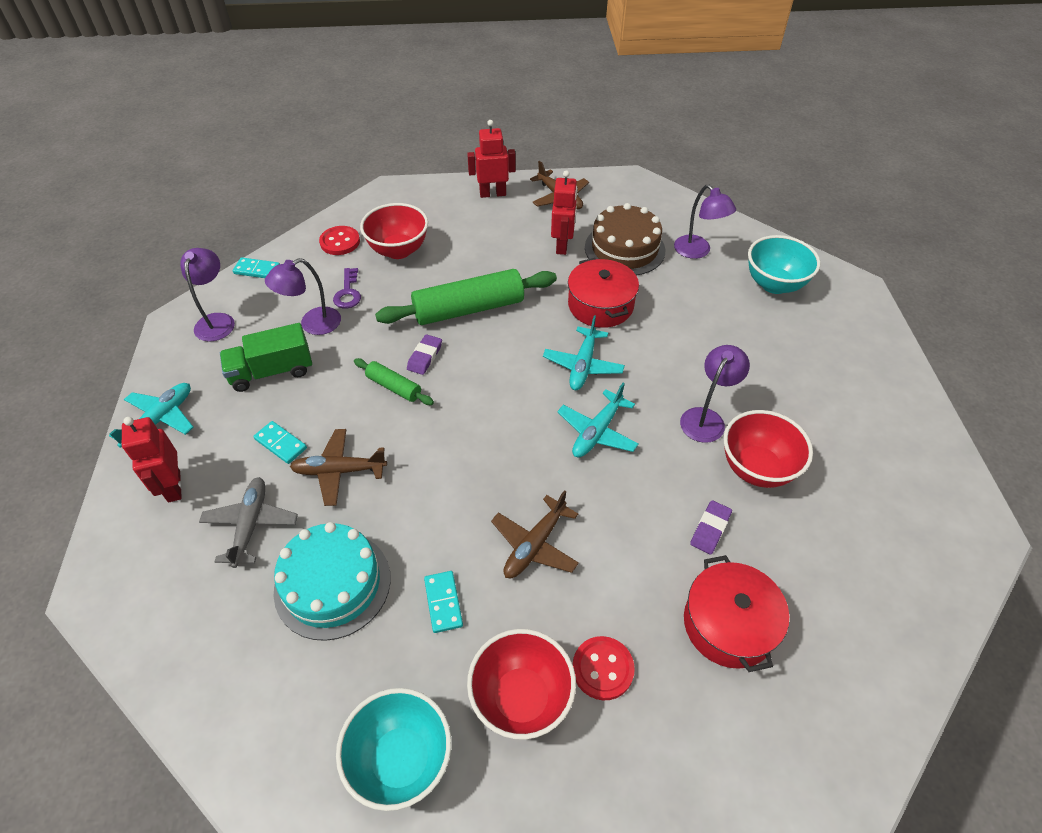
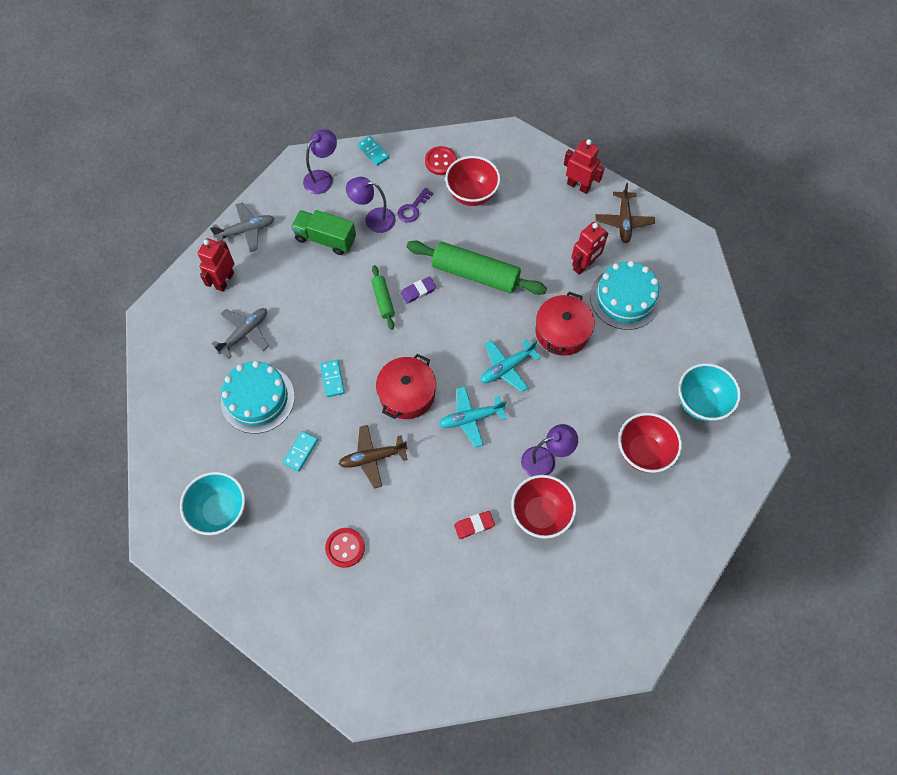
camera: 40 degrees right, 15 degrees up
turquoise plane [109,383,193,448] -> grey plane [210,202,274,252]
turquoise domino [253,421,307,464] -> turquoise domino moved to [320,360,345,397]
brown plane [290,429,387,506] -> none
red bowl [467,629,576,739] -> red bowl moved to [618,413,682,473]
brown cake [585,203,665,276] -> turquoise cake [590,261,660,330]
purple lamp [674,184,736,259] -> none
red pot [684,555,789,672] -> red pot moved to [376,354,436,419]
purple eraser [690,500,732,554] -> red eraser [454,511,495,539]

